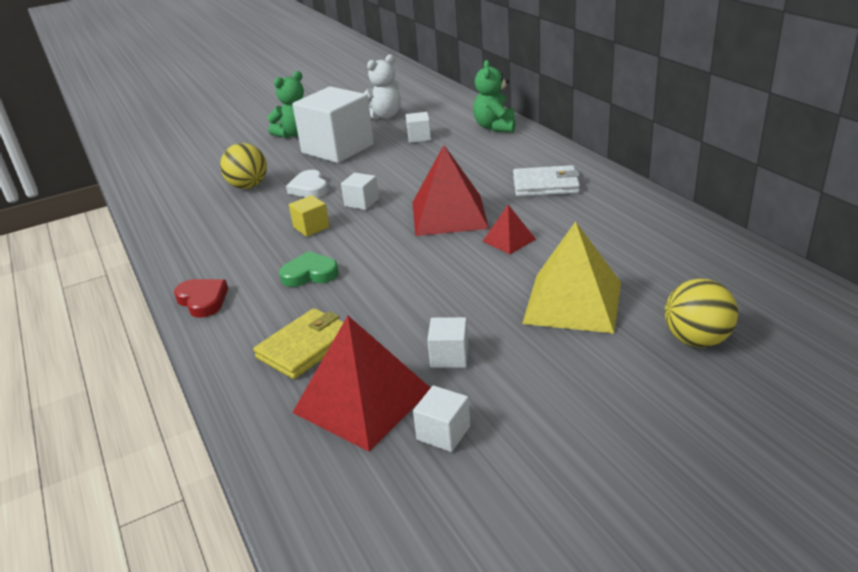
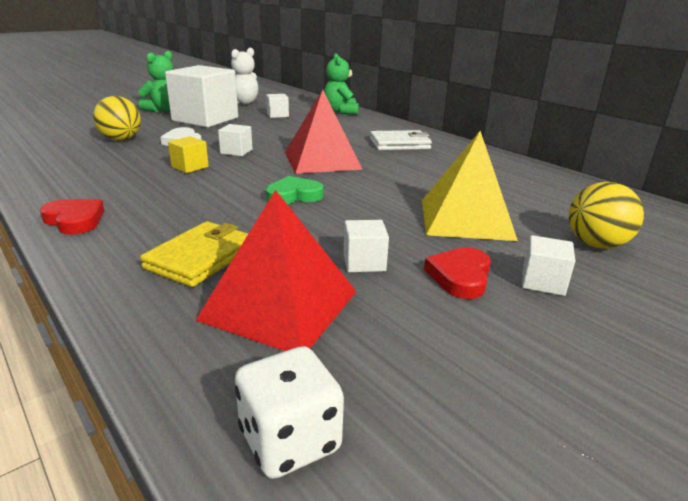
camera: 15 degrees left, 5 degrees down
green heart [279,251,339,287] -> green heart moved to [266,176,324,204]
white cube [413,385,470,452] -> white cube moved to [522,235,575,296]
red pyramid [482,205,536,254] -> none
none -> white dice [235,346,344,479]
none -> red heart [424,247,491,299]

